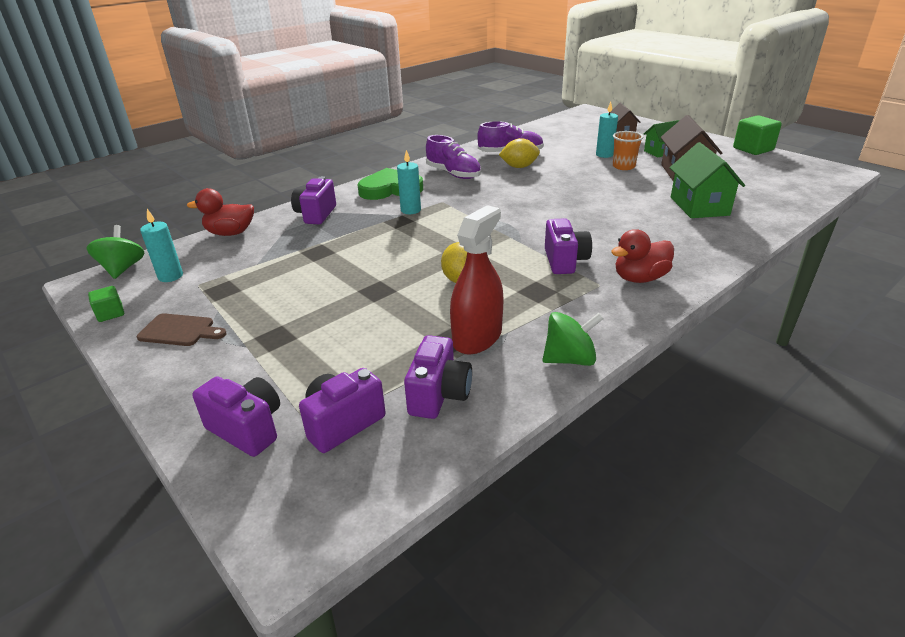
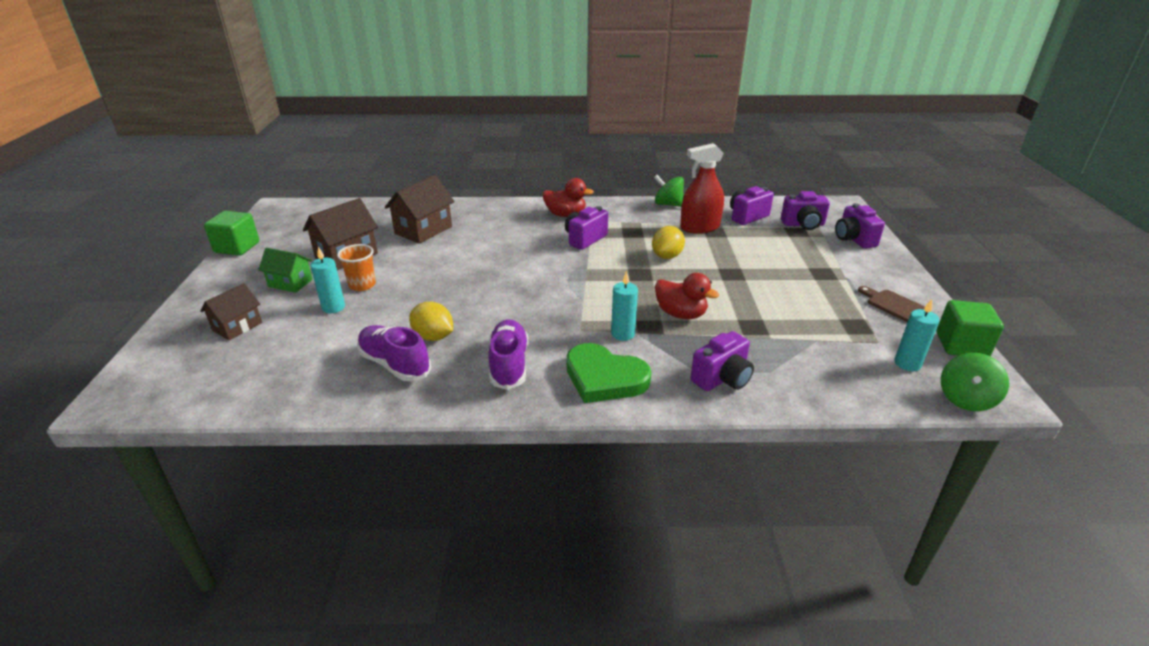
camera: 140 degrees left, 0 degrees up
green cube [88,286,124,322] -> green cube [937,300,1004,356], size x1.82
red duck [187,188,254,236] -> red duck moved to [655,273,719,319]
green house [670,142,745,218] -> brown house [385,175,455,244]

